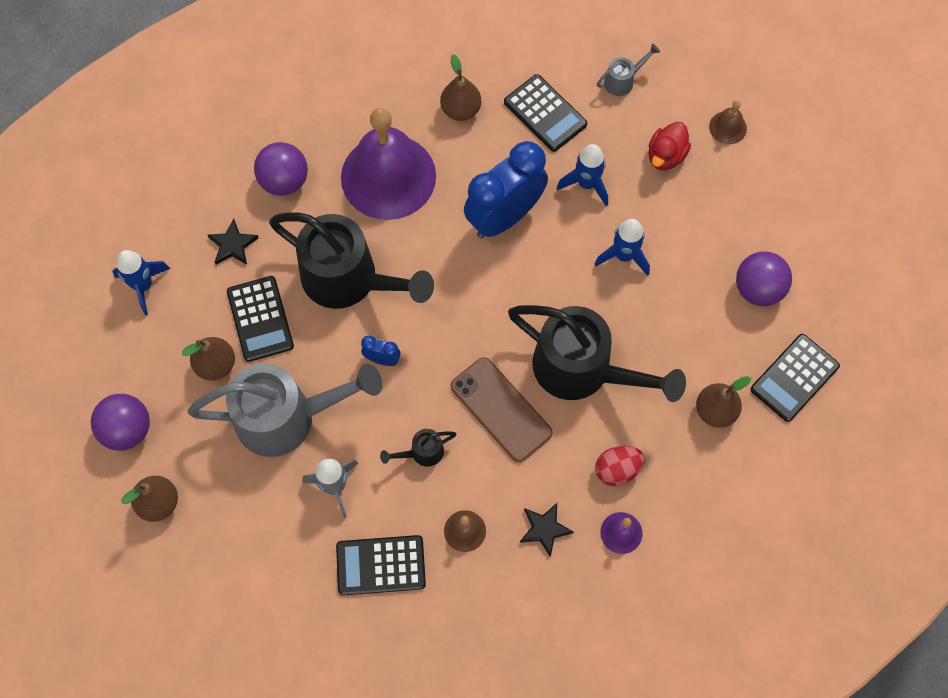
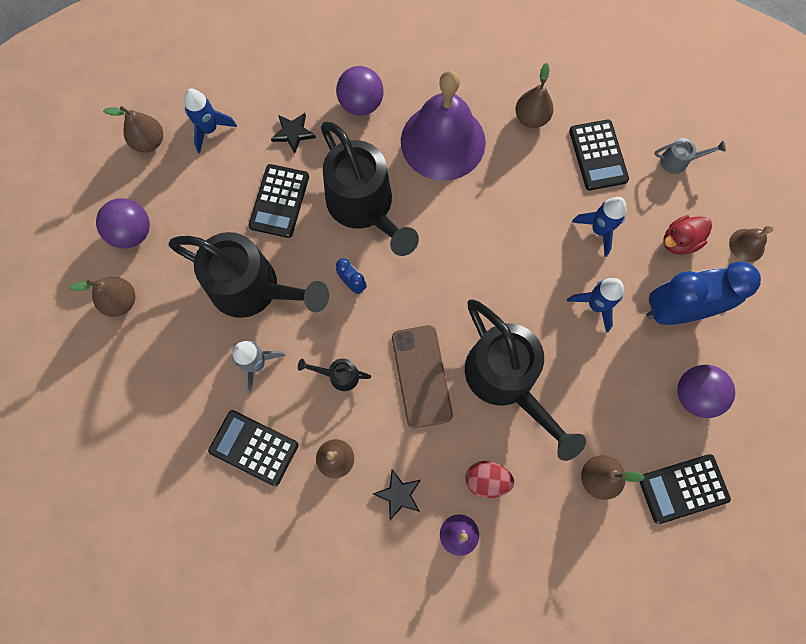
camera: 30 degrees right, 5 degrees up
brown pear [182,337,235,380] -> brown pear moved to [104,106,163,153]
grey watering can [188,363,382,457] -> black watering can [169,232,329,318]
blue clock [464,141,548,238] -> blue clock moved to [646,261,761,325]

